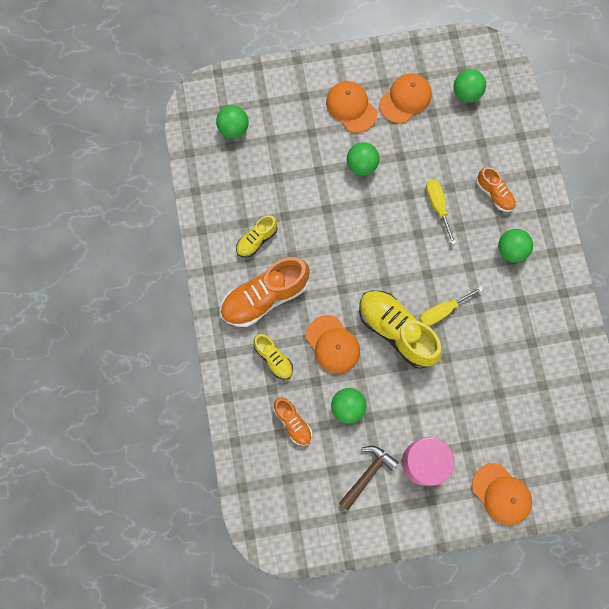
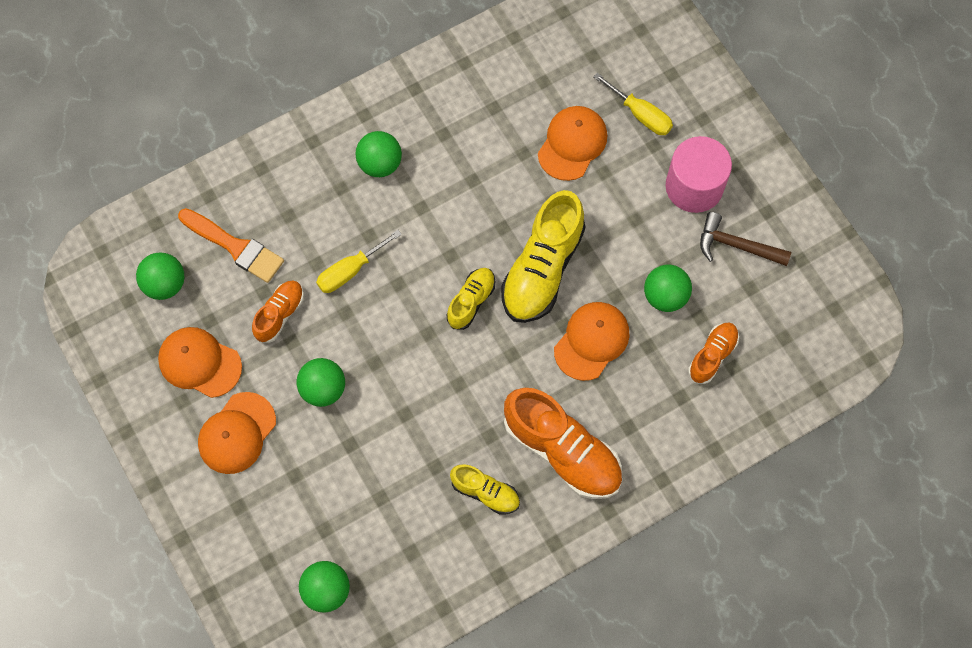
camera: 110 degrees left, 5 degrees down
yellow shoe [254,334,293,380] -> yellow shoe moved to [446,268,495,330]
yellow screwdriver [420,286,484,326] -> yellow screwdriver moved to [593,73,673,135]
orange cap [472,463,532,525] -> orange cap moved to [538,106,607,181]
orange shoe [476,167,516,212] -> orange shoe moved to [252,280,304,343]
none -> orange brush [178,208,284,283]

